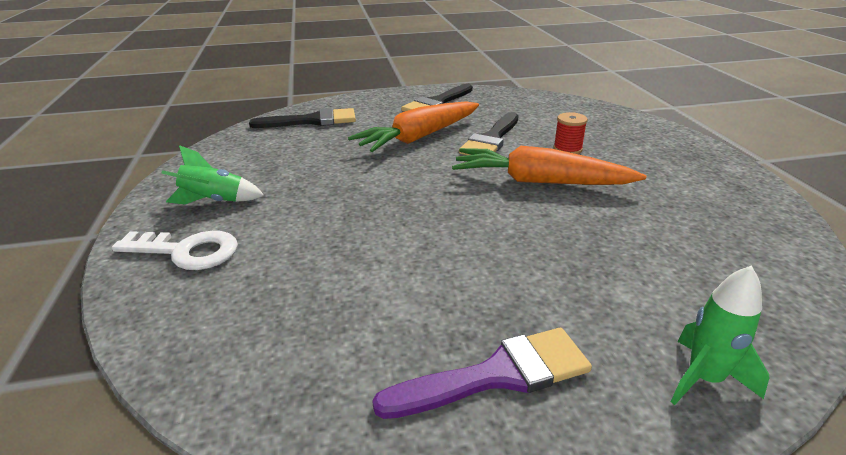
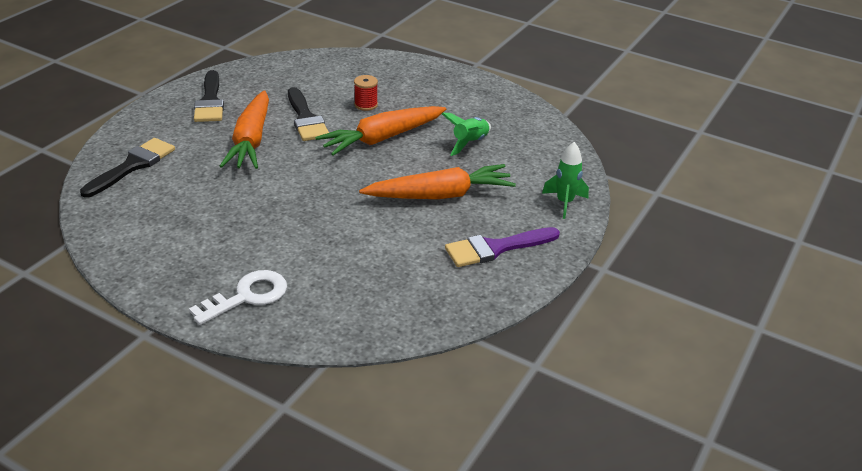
camera: 50 degrees left, 5 degrees up
green rocket [161,145,264,204] -> green rocket moved to [442,113,491,156]
purple brush [372,328,592,419] -> purple brush turned 135 degrees counterclockwise [445,227,560,267]
none -> orange carrot [359,164,516,199]

